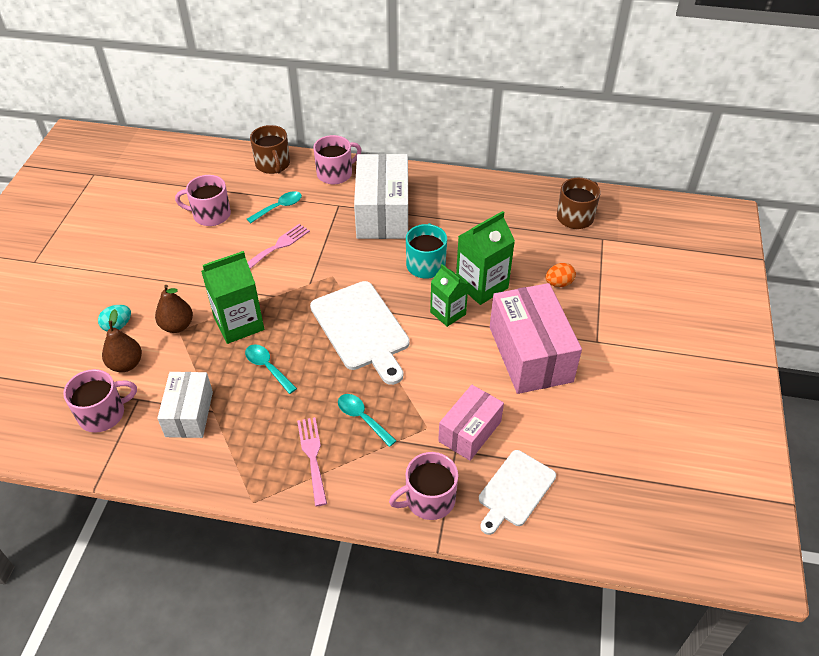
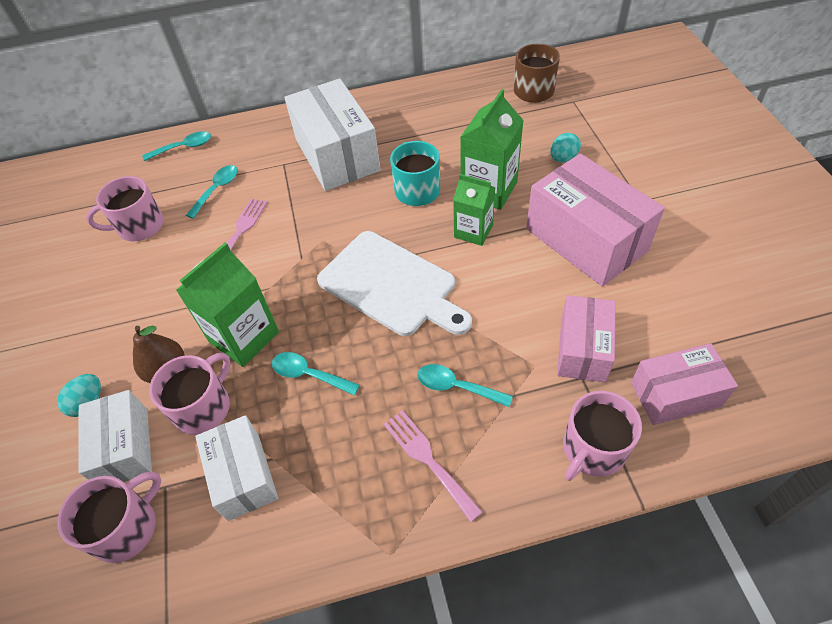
camera: 20 degrees left, 5 degrees up
brown pear [102,309,142,372] -> white box [79,390,152,482]
brown mug [250,125,290,174] -> turquoise spoon [142,131,211,161]
pink mug [313,135,362,184] -> pink mug moved to [149,353,231,435]
white cutting board [479,450,556,535] -> pink box [631,343,738,425]
orange egg [546,263,576,287] -> turquoise egg [551,133,581,162]

